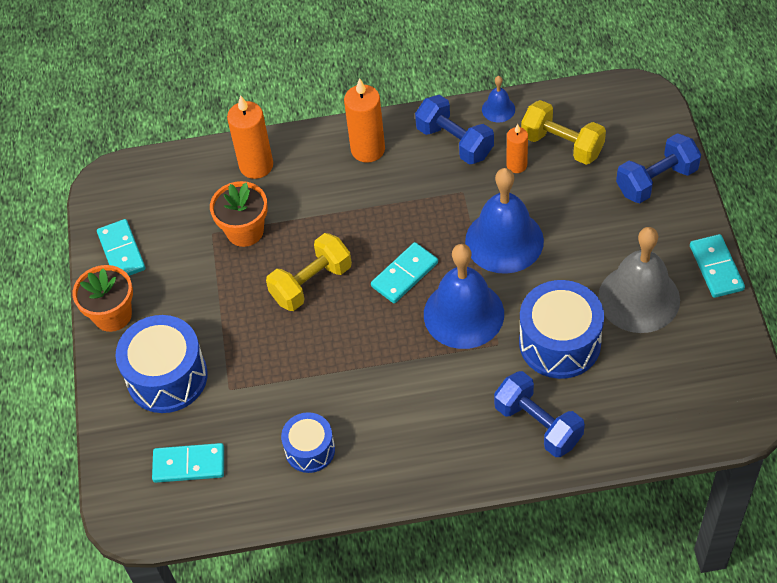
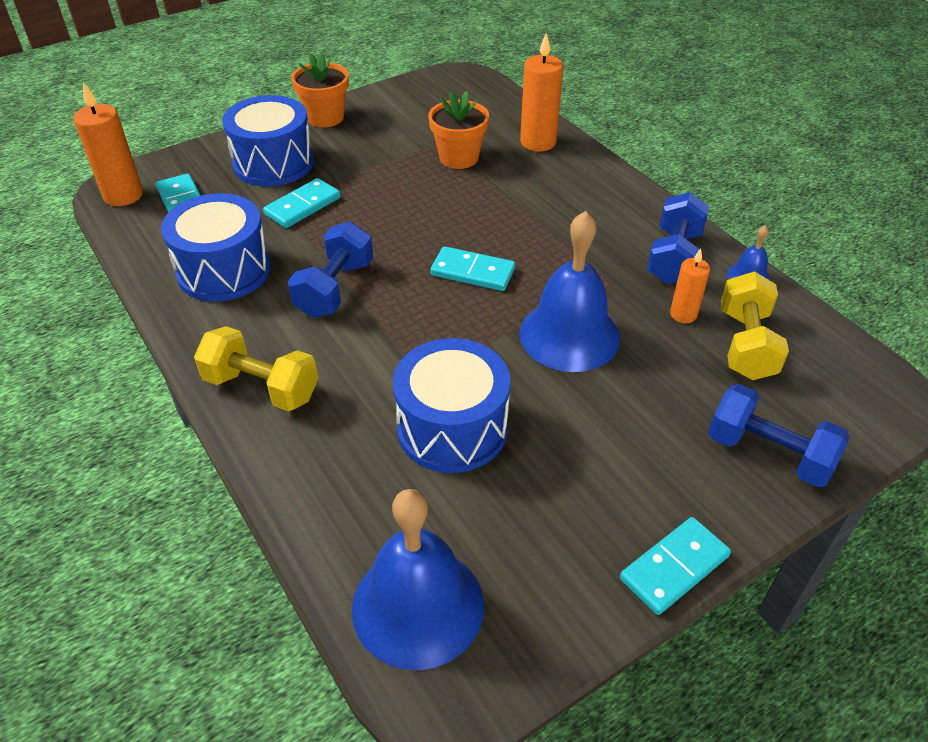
camera: 60 degrees right, 10 degrees down
turquoise domino [97,219,145,276] -> turquoise domino moved to [263,178,340,228]
yellow dumbbell [266,233,352,311] -> yellow dumbbell moved to [194,326,318,411]
blue drum [281,412,335,473] -> blue drum [161,193,271,302], size x1.68
orange candle [344,78,385,163] -> orange candle moved to [73,82,143,206]
blue bell [424,244,504,349] -> blue bell moved to [352,489,484,670]
blue dumbbell [494,371,585,457] -> blue dumbbell moved to [288,221,373,318]
grey bell [598,227,680,333] -> none

